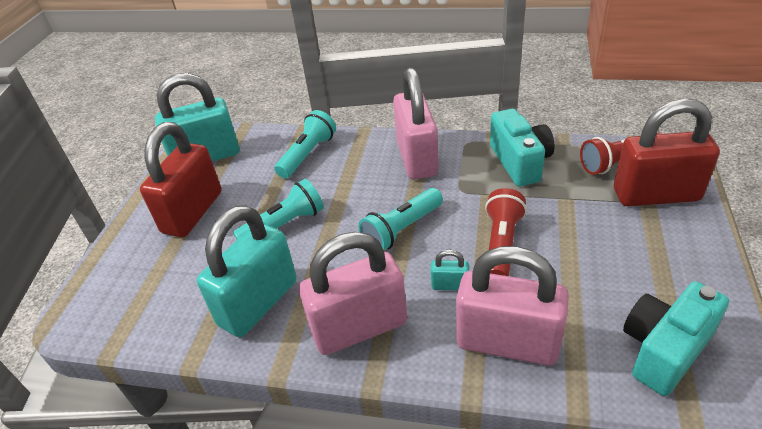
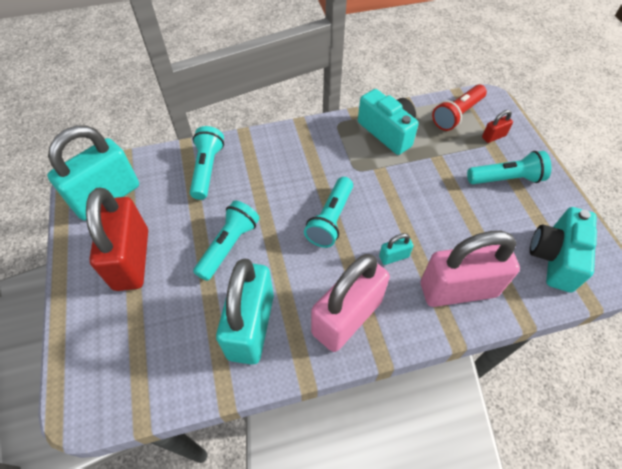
camera: 30 degrees left, 15 degrees up
pink padlock [393,67,439,179] -> none
red flashlight [485,188,527,276] -> none
red padlock [614,99,720,206] -> red padlock [482,110,513,143], size x0.41
none -> turquoise flashlight [467,151,551,184]

